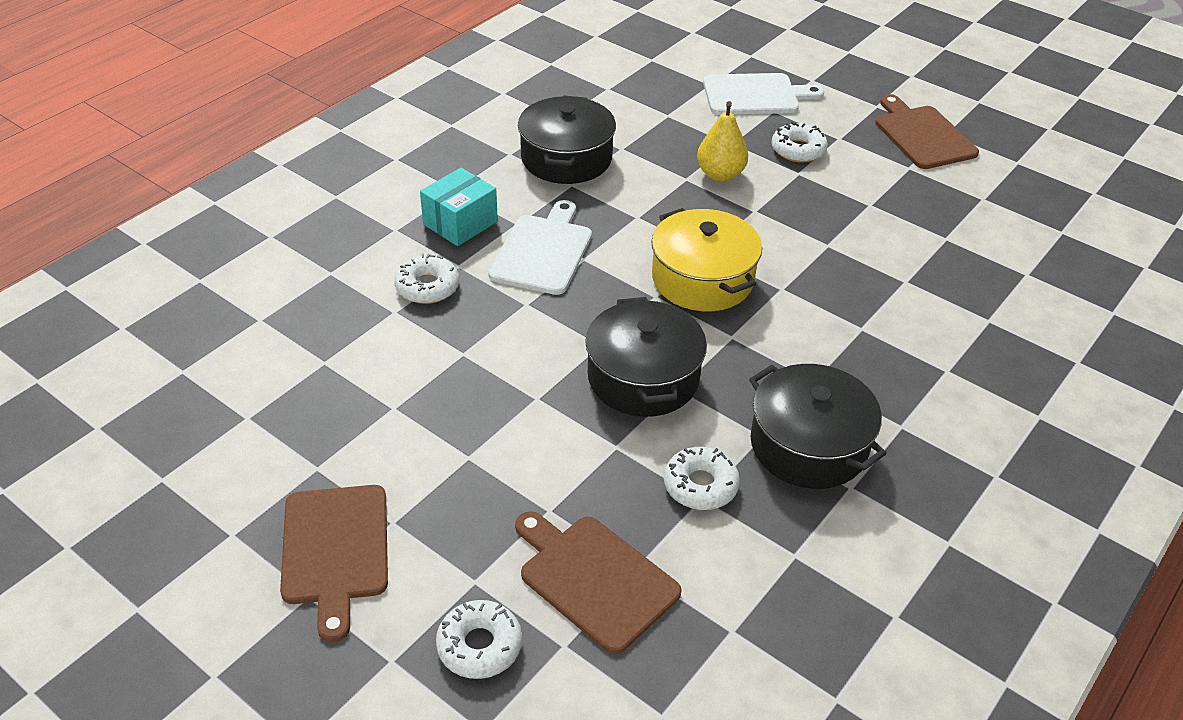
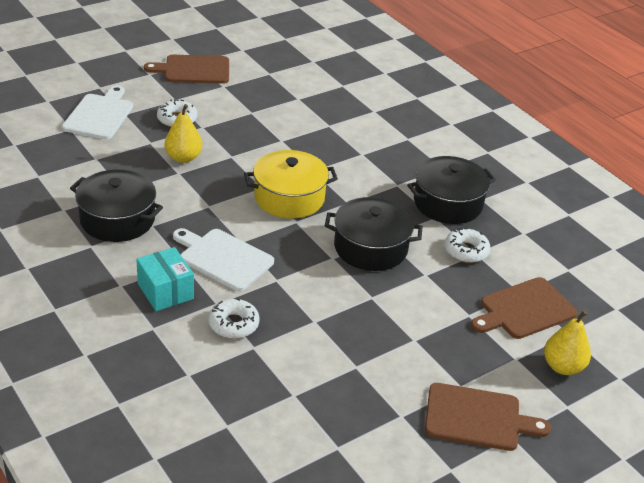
camera: 75 degrees left, 5 degrees down
white donut [436,600,522,679] -> yellow pear [544,310,591,375]

